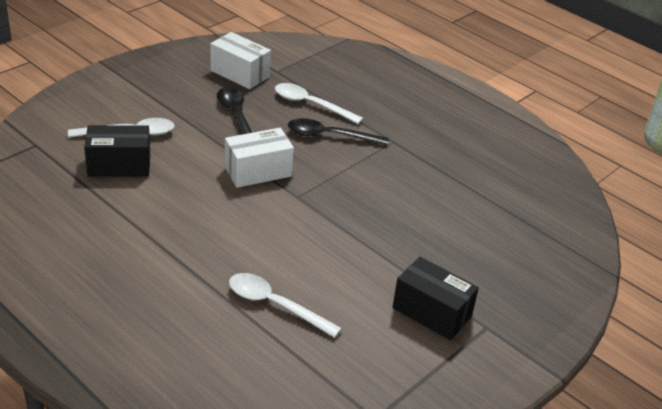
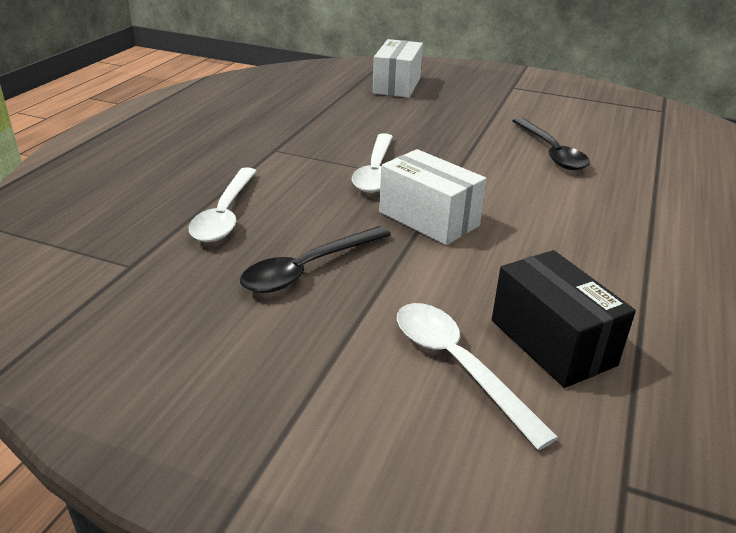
camera: 110 degrees left, 5 degrees down
white box [210,32,271,89] -> white box moved to [373,39,423,98]
white spoon [229,273,342,338] -> white spoon moved to [352,133,393,193]
black spoon [288,118,389,145] -> black spoon moved to [512,118,590,170]
black box [392,257,479,340] -> none

